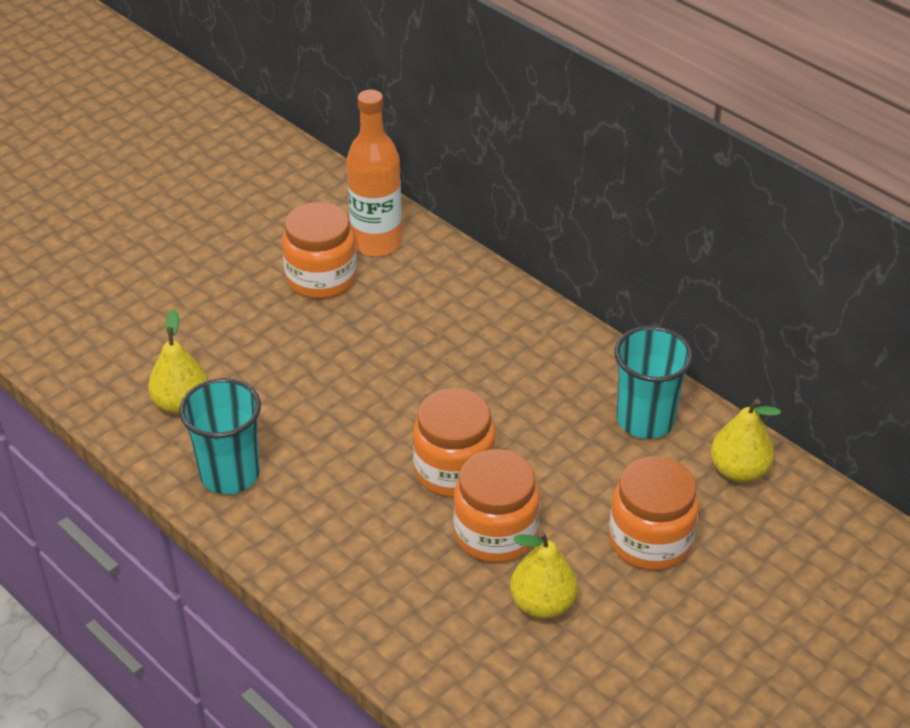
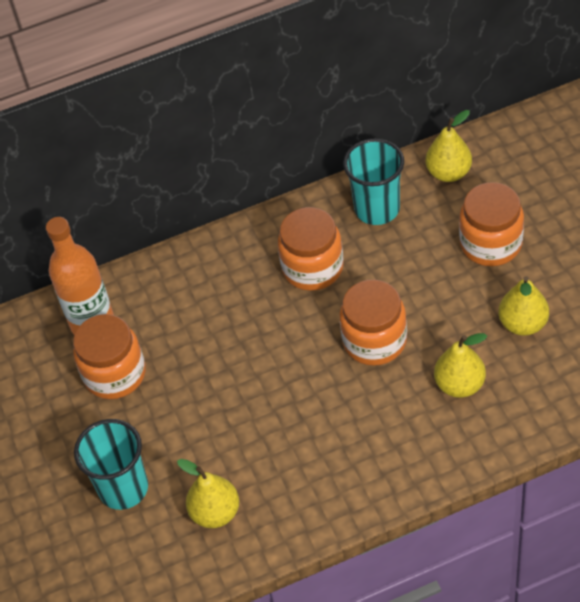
camera: 60 degrees left, 10 degrees up
turquoise cup [179,378,261,494] -> turquoise cup moved to [74,419,148,510]
orange jar [453,449,539,563] -> orange jar moved to [278,207,344,291]
none -> yellow pear [434,333,487,398]

